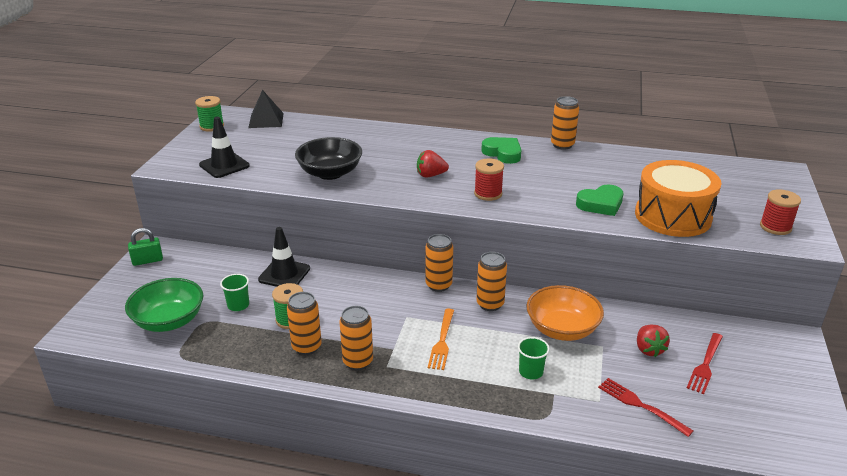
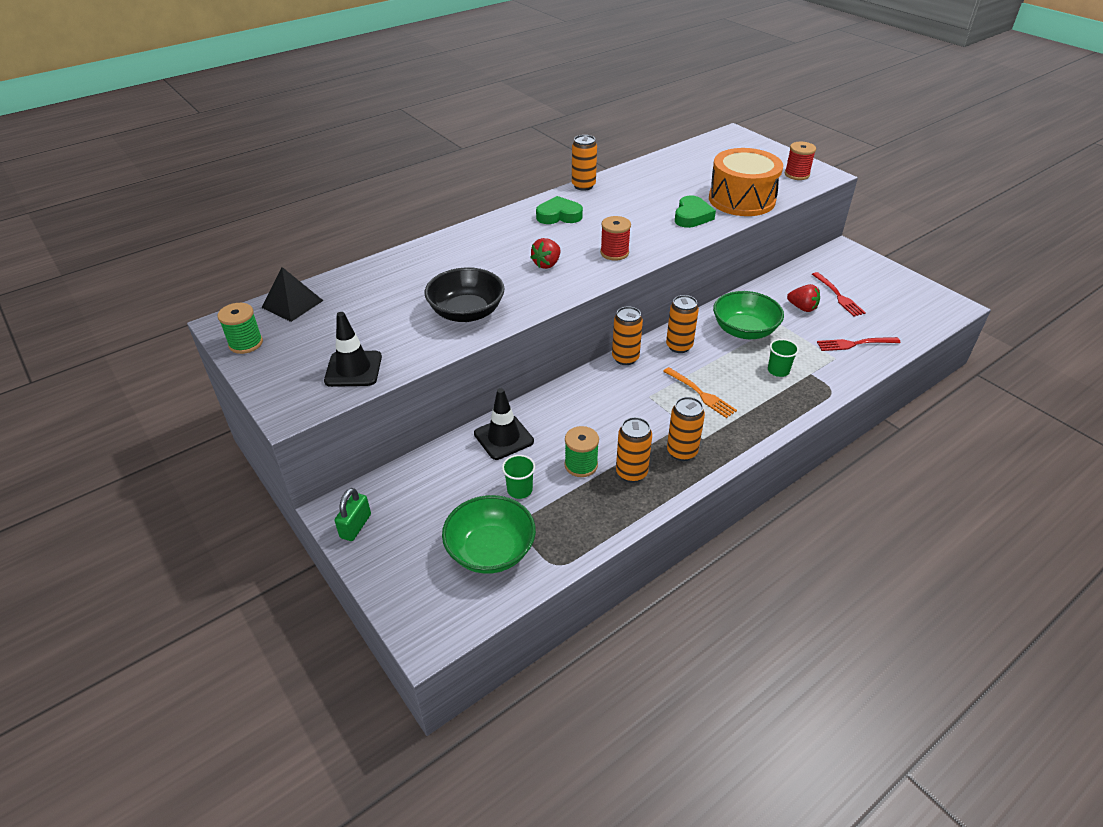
camera: 50 degrees left, 10 degrees up
orange bowl [526,285,604,341] -> green bowl [713,291,784,339]

